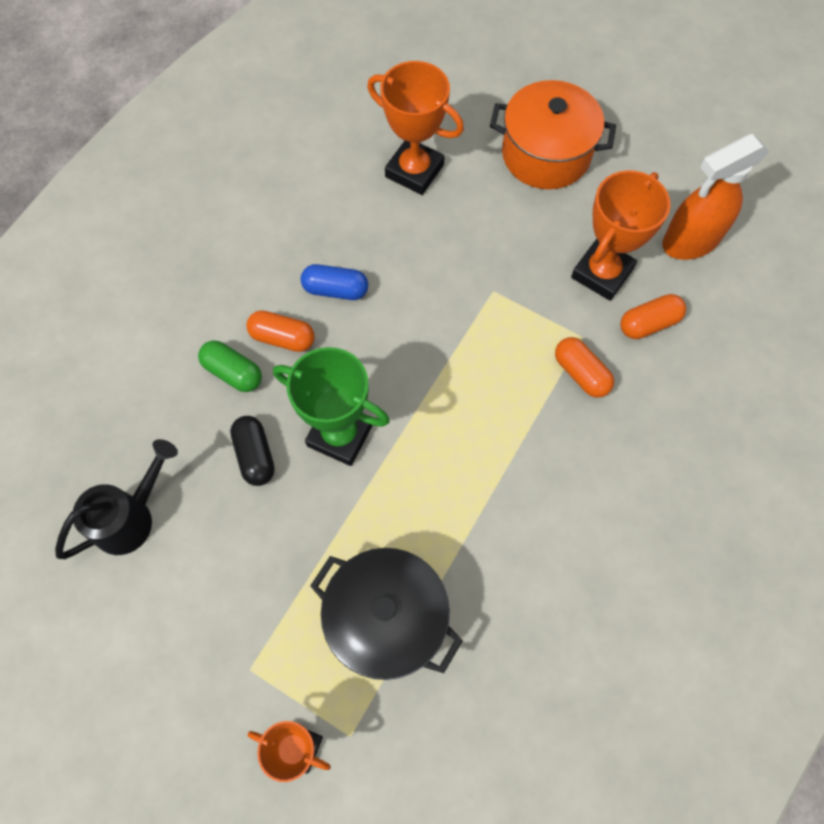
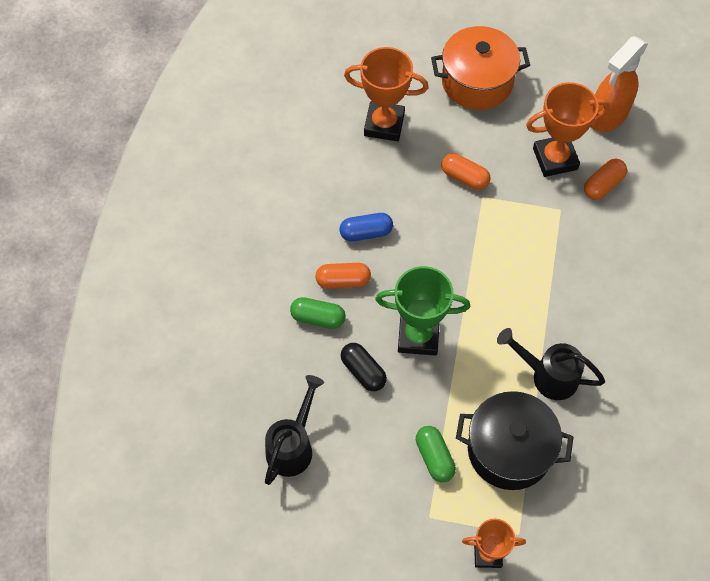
camera: 20 degrees left, 5 degrees down
orange capsule [555,337,614,398] -> orange capsule moved to [441,153,490,190]
orange trophy [571,170,671,301] -> orange trophy turned 60 degrees clockwise [526,82,610,177]
none -> green capsule [416,426,456,482]
none -> black watering can [497,328,605,400]

